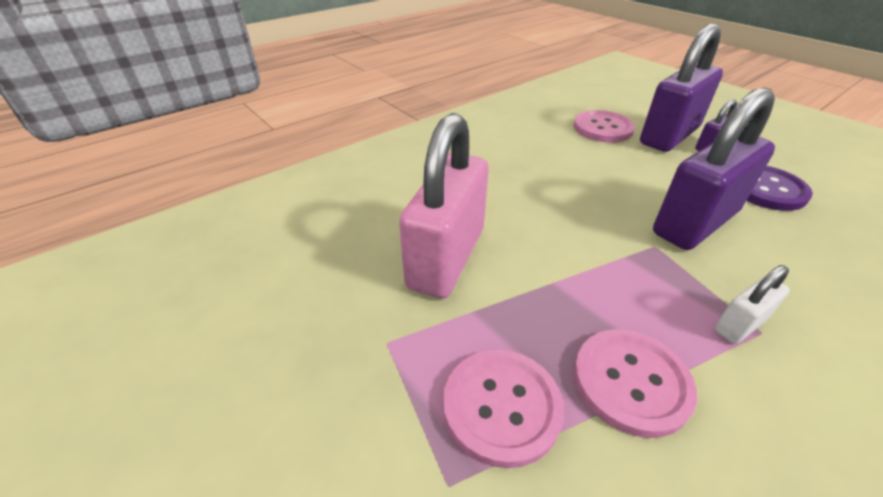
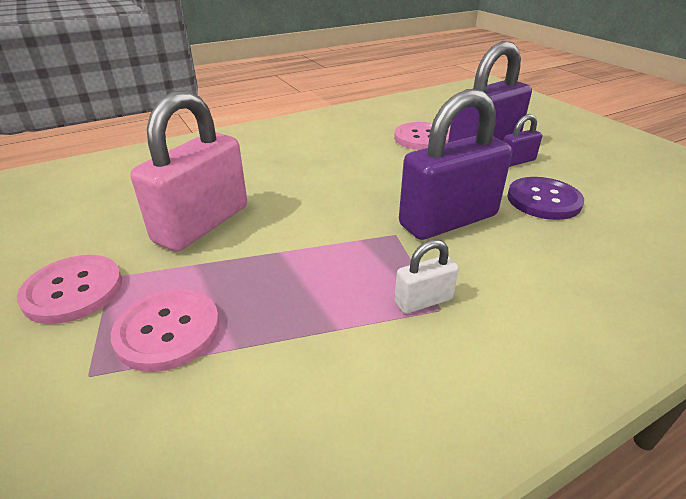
camera: 10 degrees right, 5 degrees down
pink button [574,329,697,438] -> pink button moved to [17,255,122,324]

